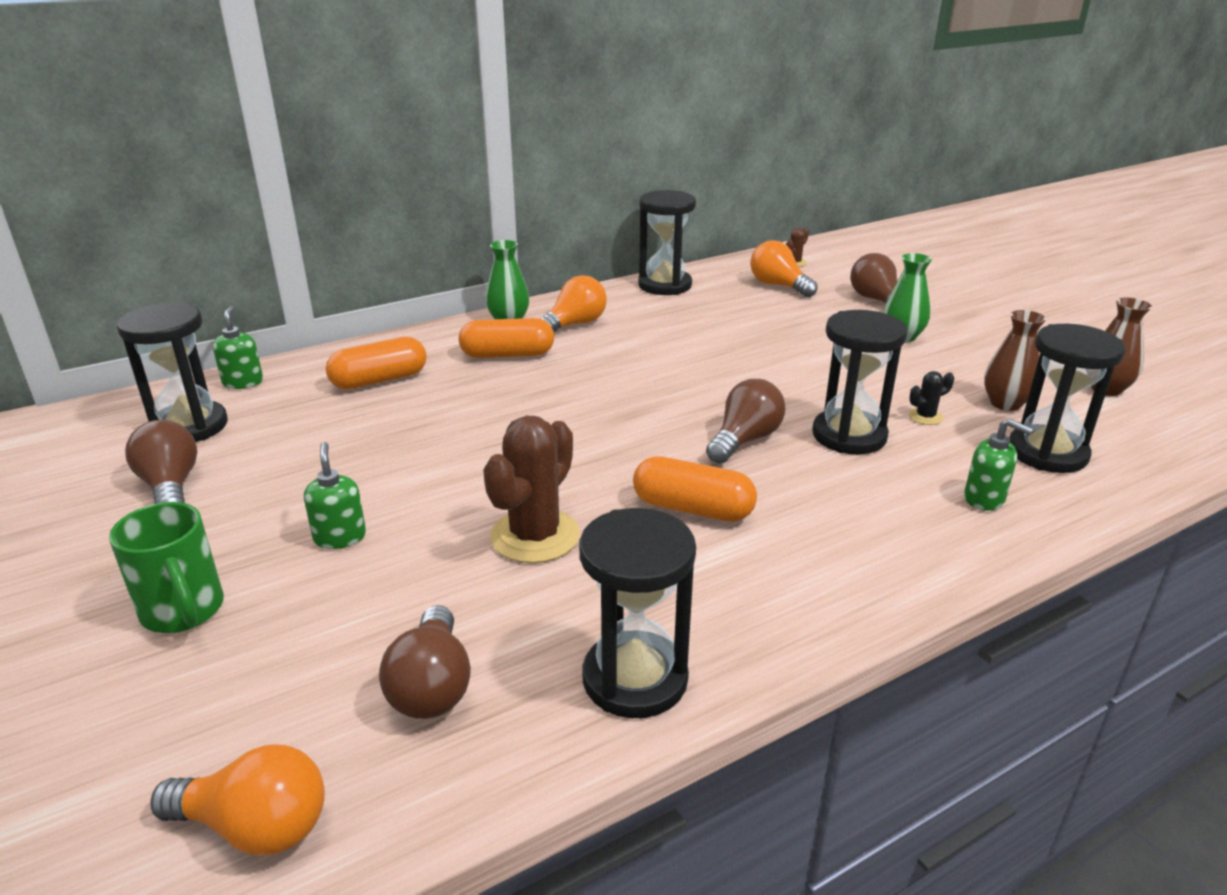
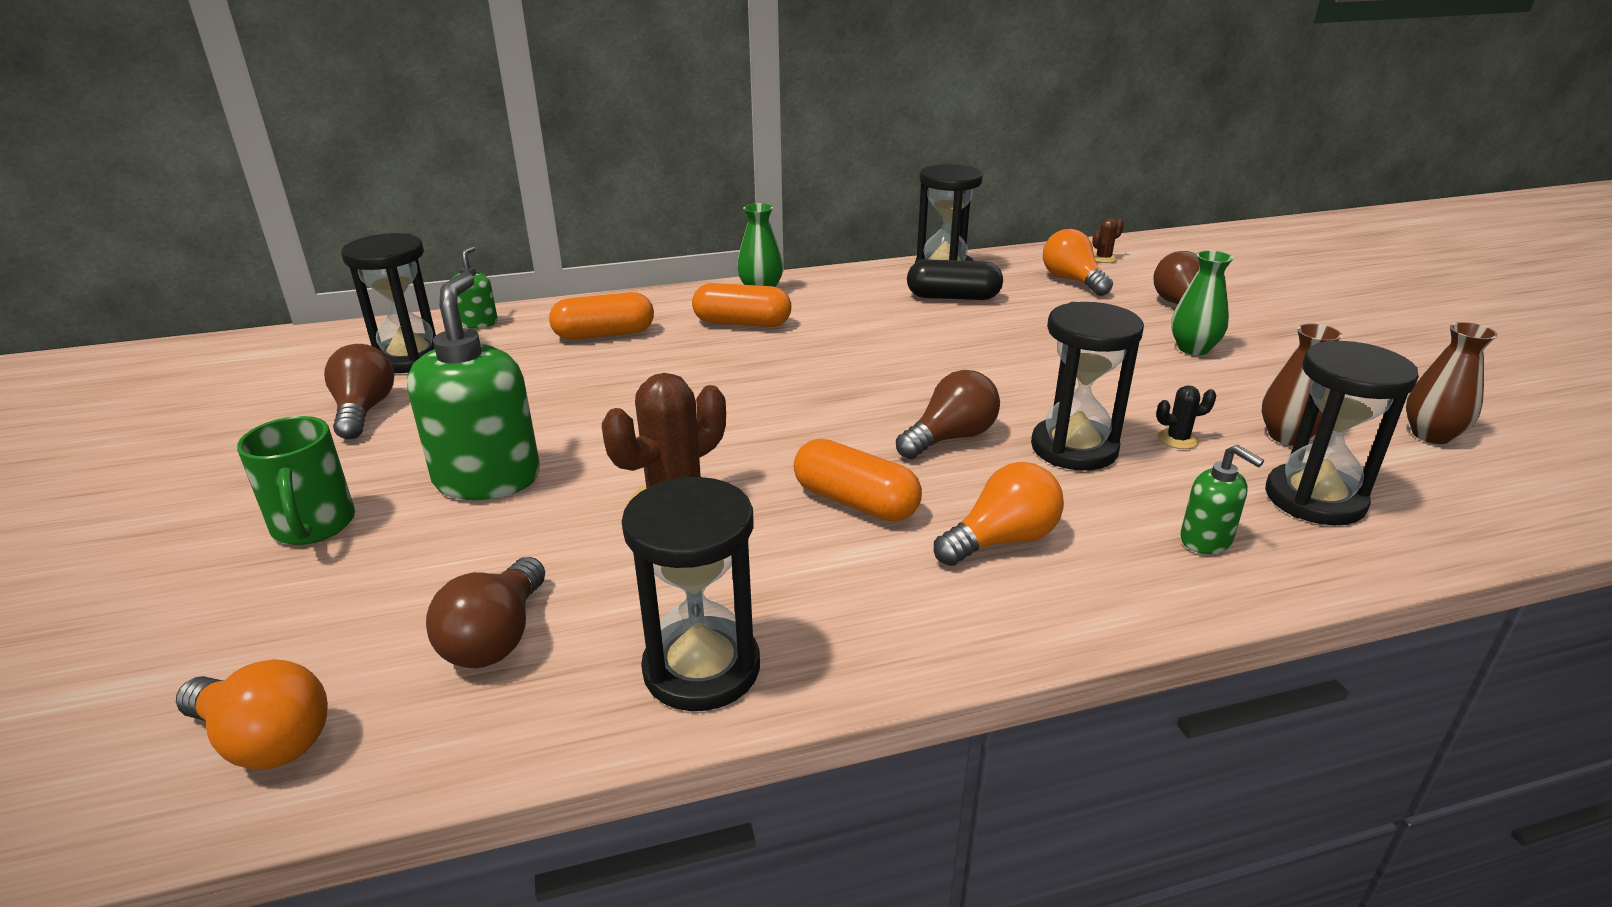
camera: 15 degrees right, 0 degrees up
green soap dispenser [304,442,366,549] -> green soap dispenser [407,272,540,500], size x2.00
orange light bulb [540,275,607,332] -> orange light bulb moved to [934,462,1064,566]
none -> black capsule [907,259,1003,300]

